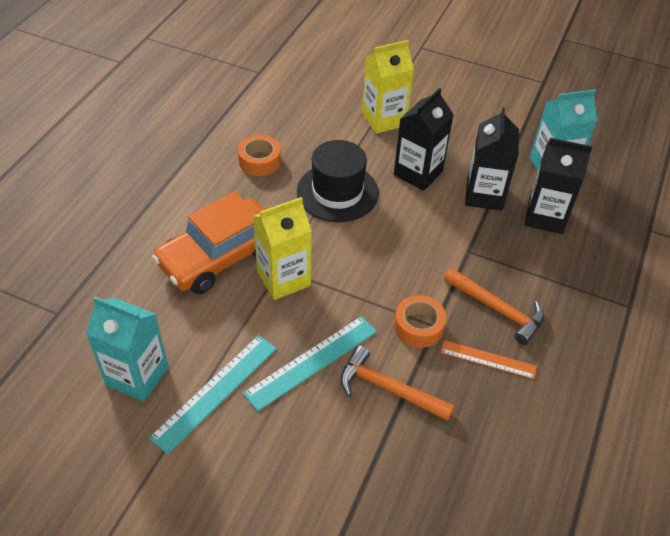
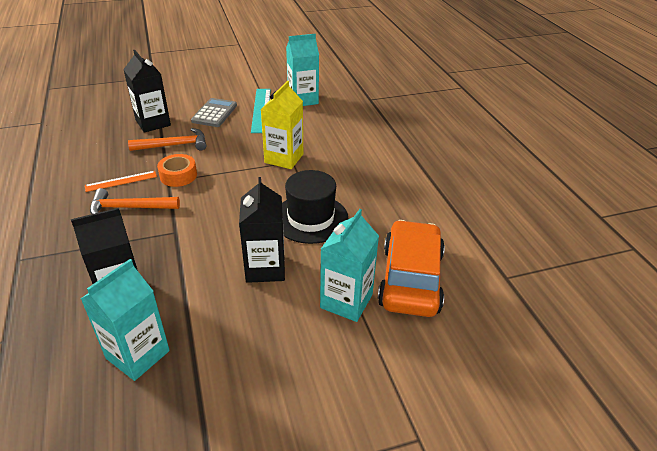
camera: 140 degrees right, 10 degrees down
orange car [152,191,265,294] -> orange car moved to [377,220,445,317]
orange tape [238,135,281,176] -> none
turquoise ruler [243,316,377,411] -> none
yellow carton [362,40,414,134] -> turquoise carton [320,209,379,322]
black carton [465,108,519,211] -> black carton moved to [123,50,171,133]
none -> grey calculator [191,98,237,127]

